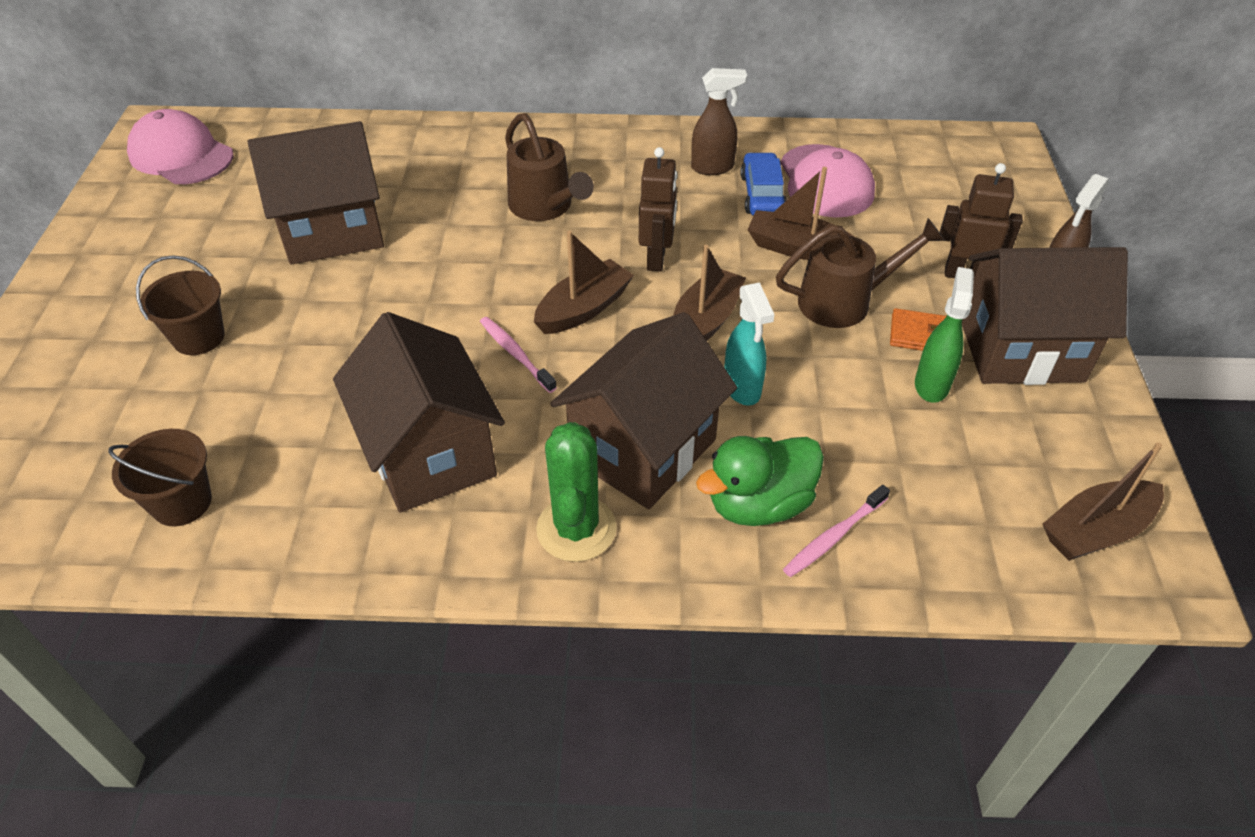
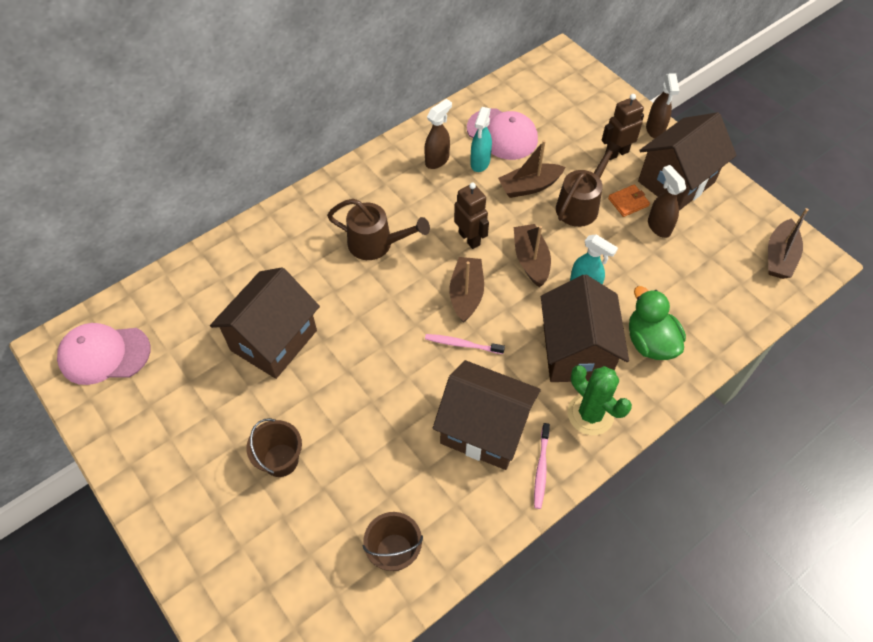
camera: 40 degrees left, 10 degrees up
green duck [696,436,824,526] -> green duck turned 135 degrees clockwise [629,286,686,360]
blue car [740,152,787,216] -> turquoise spray bottle [470,107,492,172]
pink toothbrush [783,485,890,577] -> pink toothbrush moved to [534,423,550,509]
green spray bottle [915,267,974,403] -> brown spray bottle [648,165,686,238]

